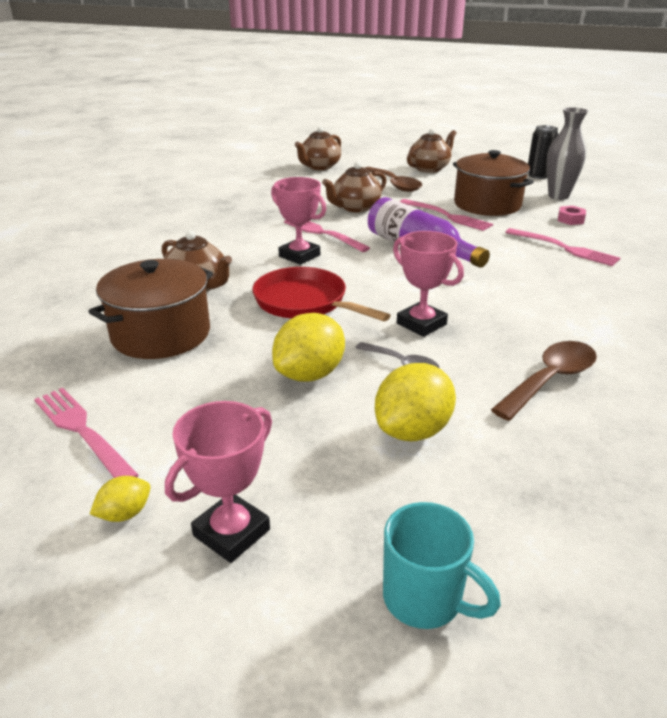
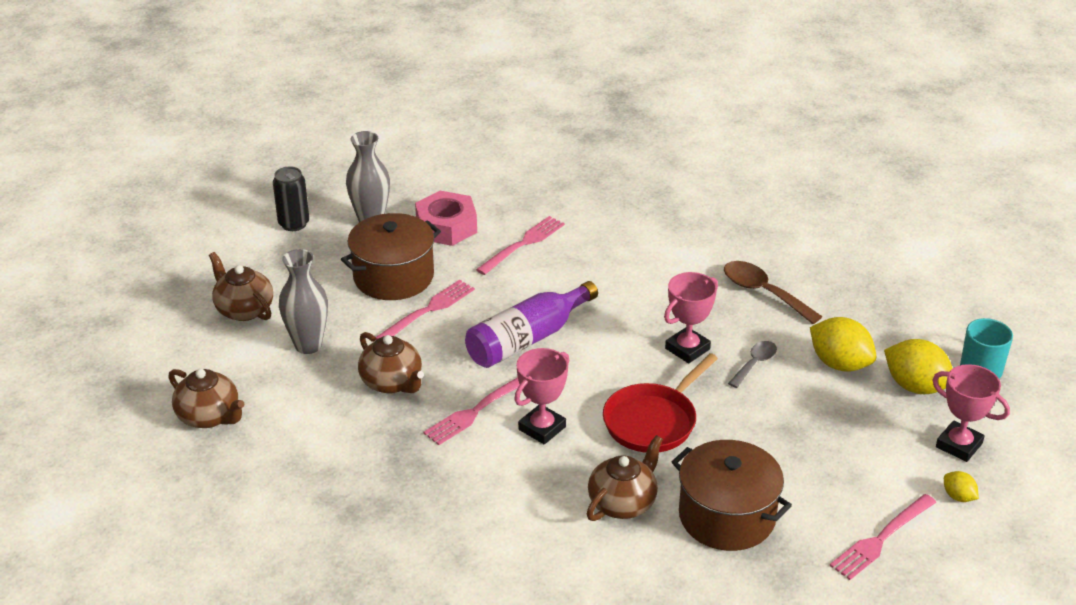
camera: 90 degrees left, 5 degrees up
yellow lemon [272,313,345,381] -> yellow lemon moved to [884,339,953,394]
brown spoon [365,167,422,192] -> grey vase [279,249,328,354]
pink nut [558,206,586,225] -> pink nut [415,191,477,246], size x2.06

